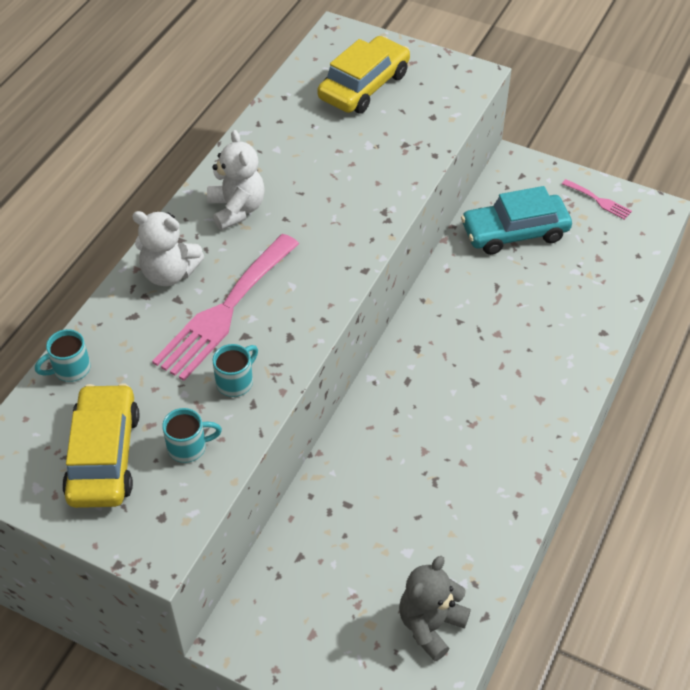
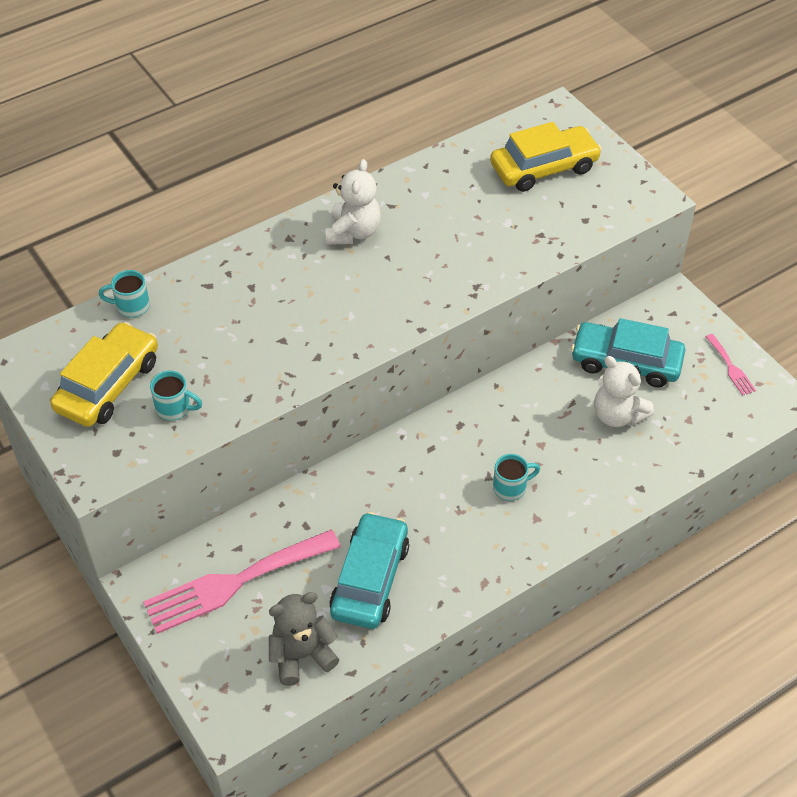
camera: 30 degrees right, 0 degrees up
white teddy bear [132,211,204,286] -> white teddy bear moved to [594,356,654,427]
pink fork [152,234,299,381] -> pink fork moved to [143,530,341,634]
turquoise mug [213,344,258,397] -> turquoise mug moved to [493,454,540,501]
none -> turquoise car [329,512,409,629]

